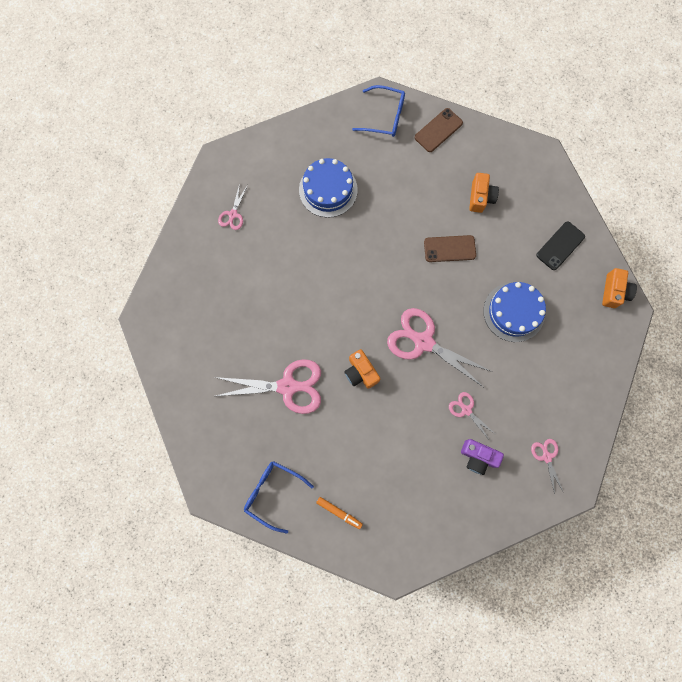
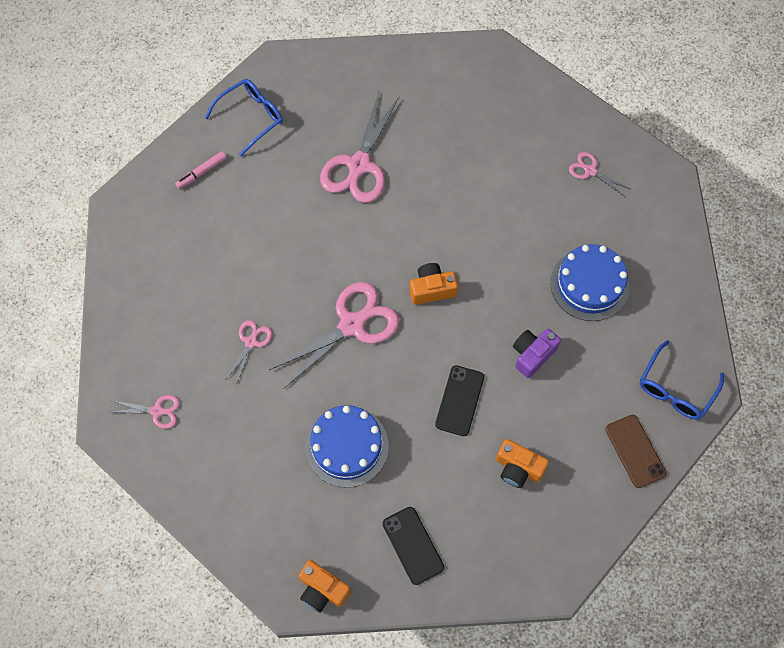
camera: 110 degrees right, 10 degrees down
orange marker [316,497,363,529] -> pink marker [175,151,227,189]
orange camera [344,349,380,389] -> orange camera moved to [410,263,458,305]
brown phone [424,235,476,262] -> black phone [435,365,484,436]
pink scissors [449,392,494,441] -> pink scissors turned 45 degrees counterclockwise [226,320,272,385]
purple camera [461,439,504,475] -> purple camera moved to [513,329,561,378]

